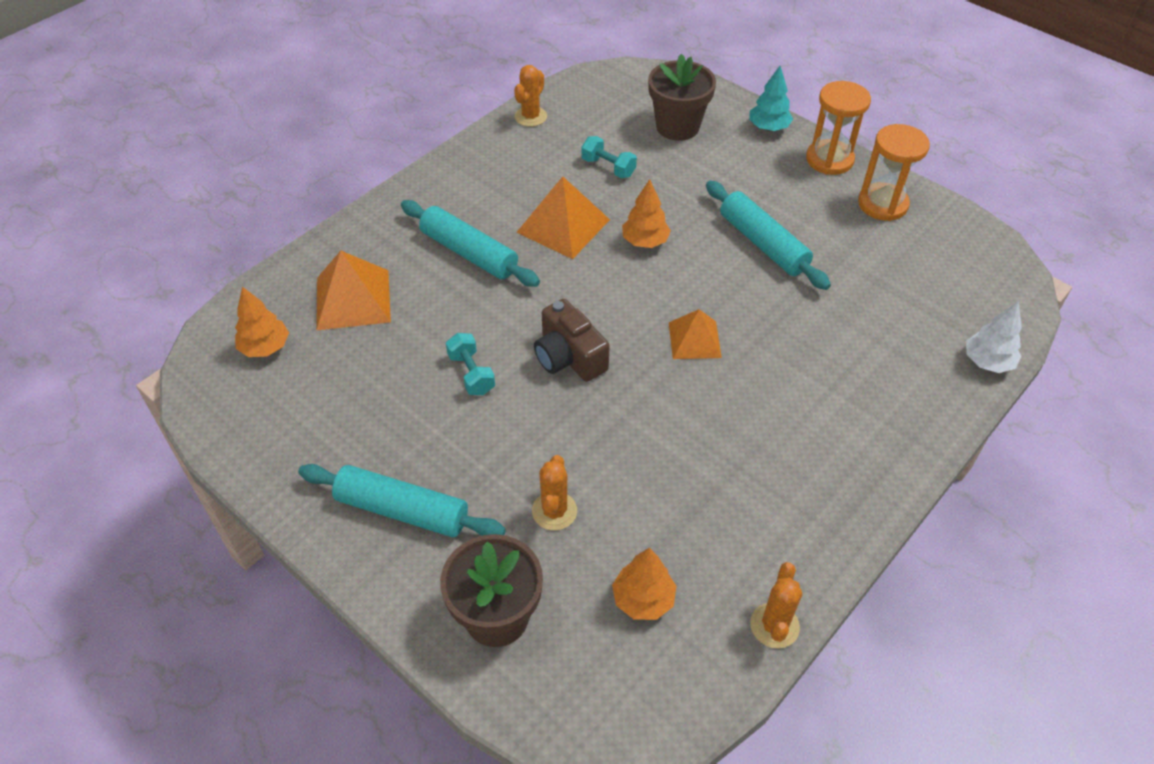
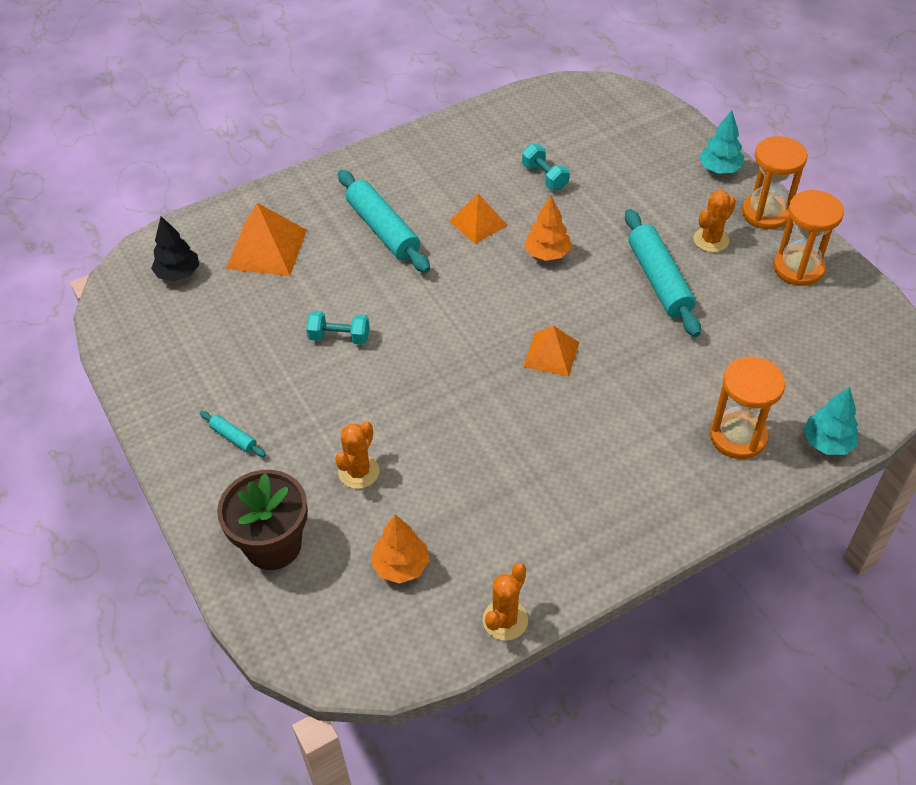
camera: 20 degrees right, 0 degrees up
orange tree [235,286,289,357] -> black tree [151,216,199,281]
turquoise rolling pin [298,464,506,537] -> turquoise rolling pin [200,411,266,457], size x0.45
turquoise dumbbell [446,333,495,395] -> turquoise dumbbell turned 75 degrees counterclockwise [306,311,369,345]
orange cactus [514,65,547,127] -> orange cactus moved to [694,190,736,252]
orange pyramid [516,176,610,259] -> orange pyramid [449,194,508,244], size x0.65
brown camera [534,299,610,382] -> none
brown flower pot [648,54,716,141] -> none
white tree [966,301,1022,373] -> turquoise tree [803,387,858,455]
none -> orange hourglass [710,357,785,459]

